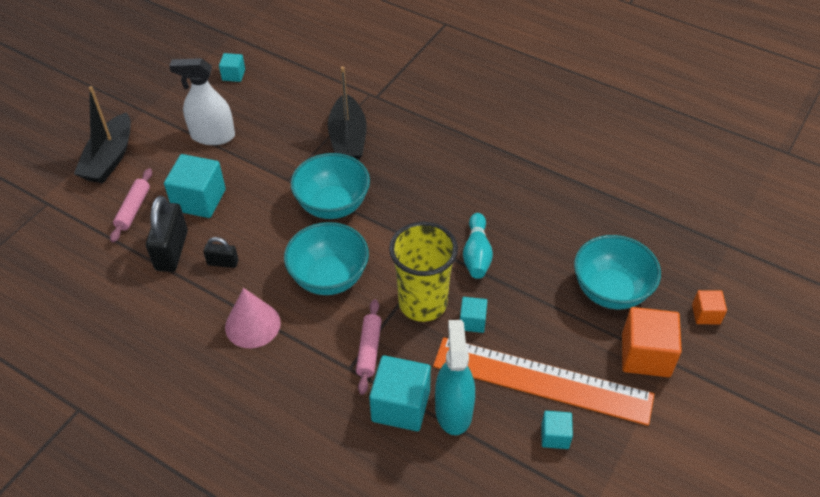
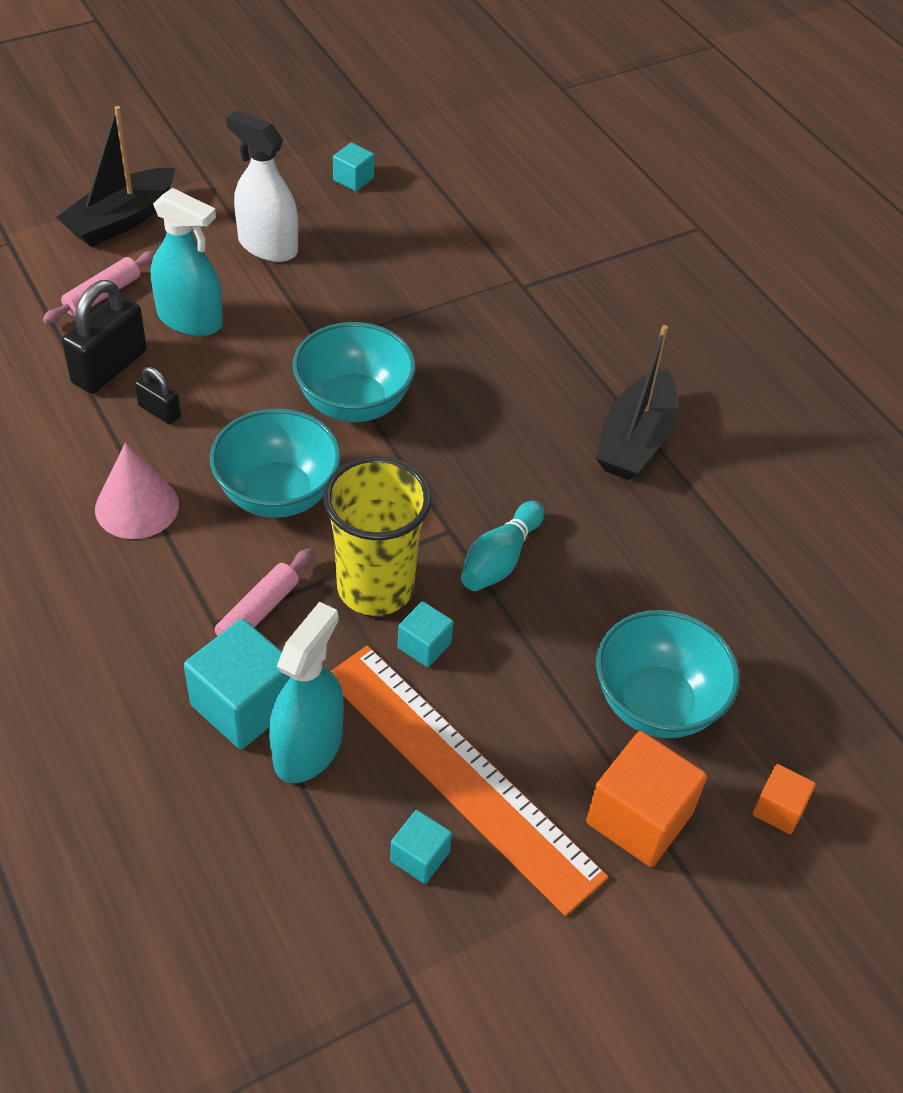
camera: 25 degrees right, 0 degrees up
turquoise cube [164,154,226,218] -> turquoise spray bottle [151,188,223,336]
black boat [328,66,367,160] -> black boat moved to [596,325,678,480]

